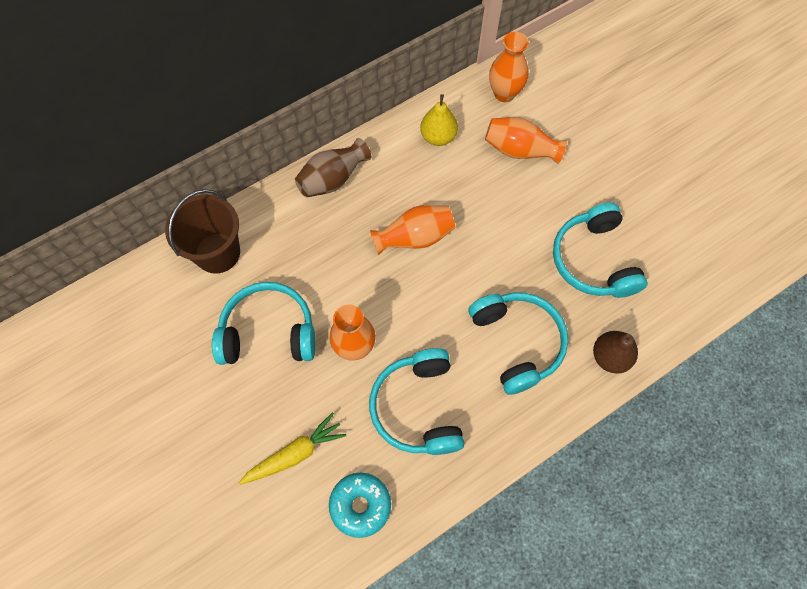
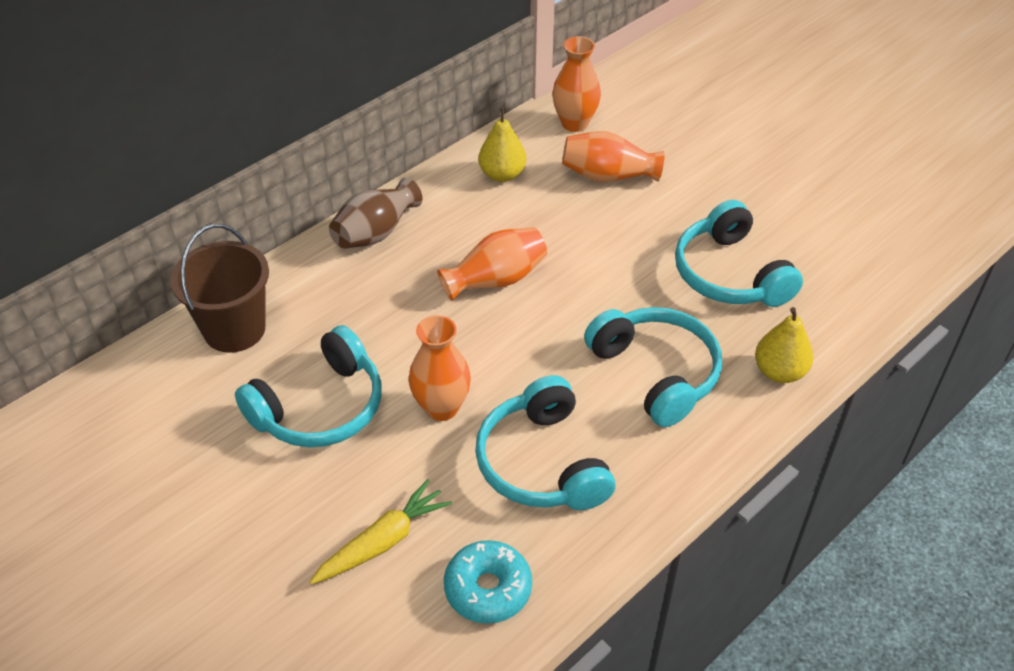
camera: 10 degrees left, 20 degrees down
turquoise headphones [212,282,315,365] -> turquoise headphones turned 150 degrees clockwise [235,325,382,448]
brown pear [593,331,638,374] -> yellow pear [755,307,813,383]

